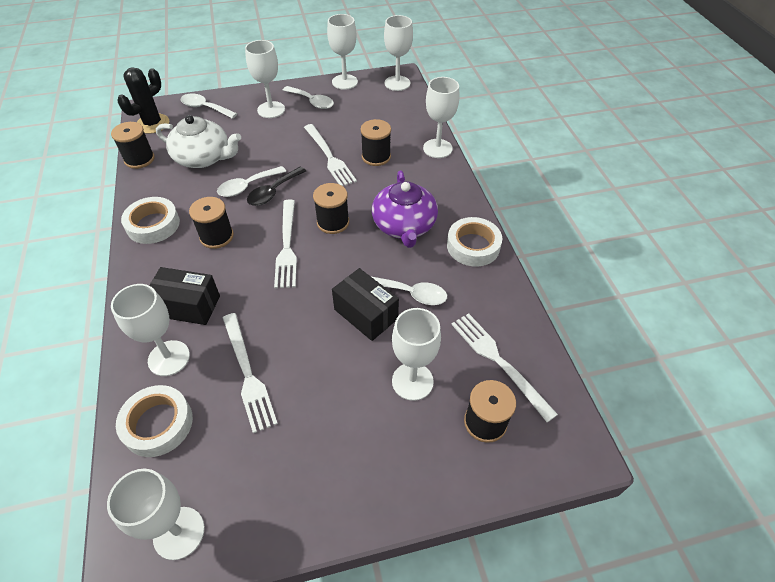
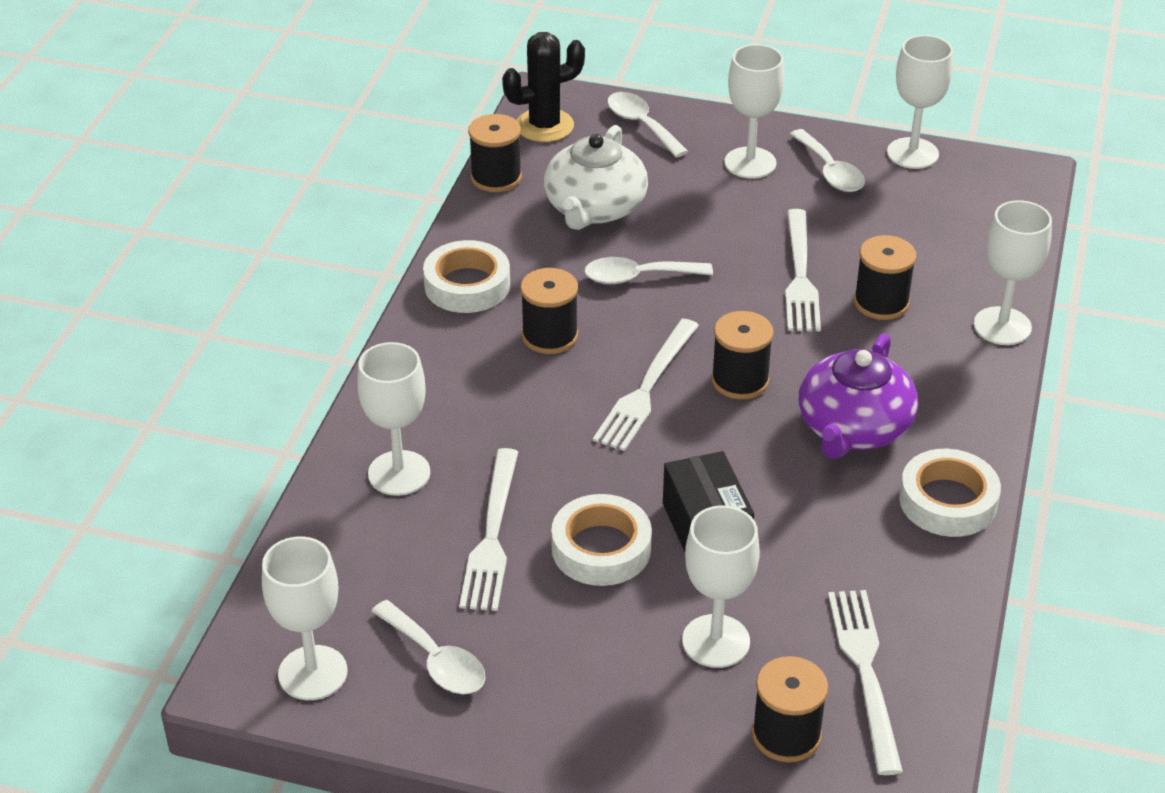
camera: 30 degrees right, 10 degrees down
white tape [116,385,193,457] -> white tape moved to [551,494,652,586]
black box [149,267,220,325] -> none
white teapot [156,115,241,168] -> white teapot turned 60 degrees clockwise [544,125,648,230]
black spoon [247,167,306,206] -> none
white spoon [372,277,447,305] -> white spoon moved to [371,600,486,694]
white goblet [384,15,413,91] -> none

